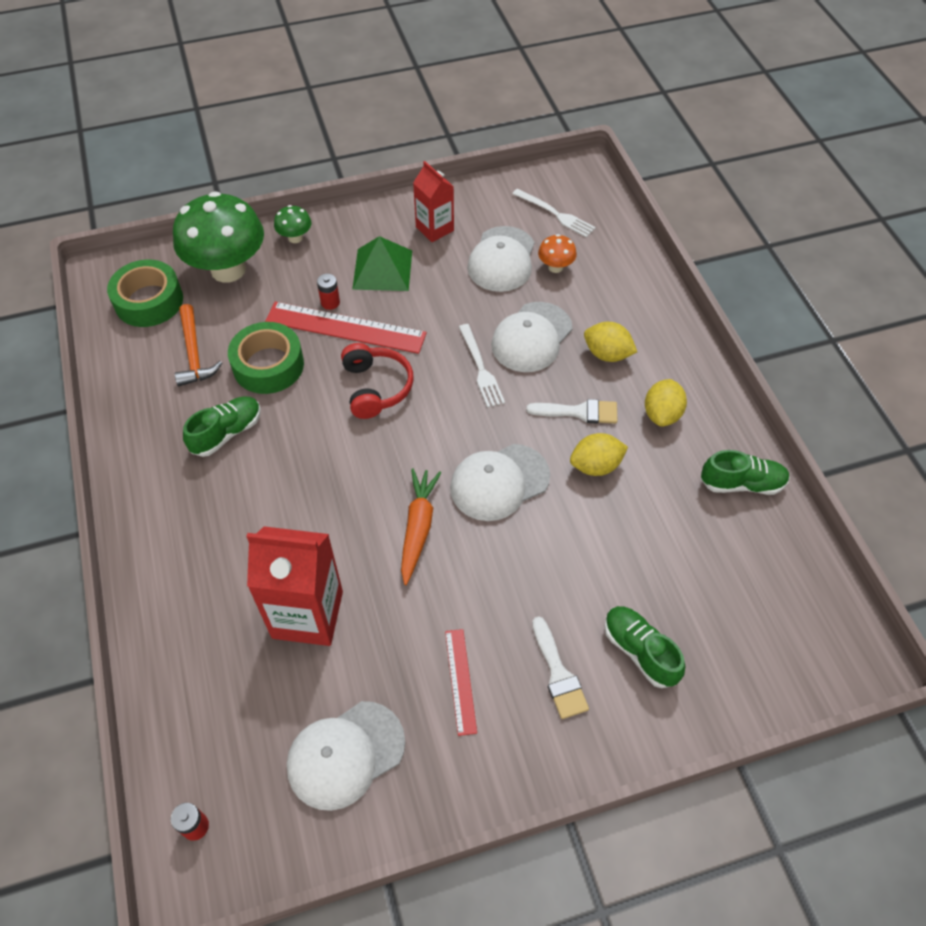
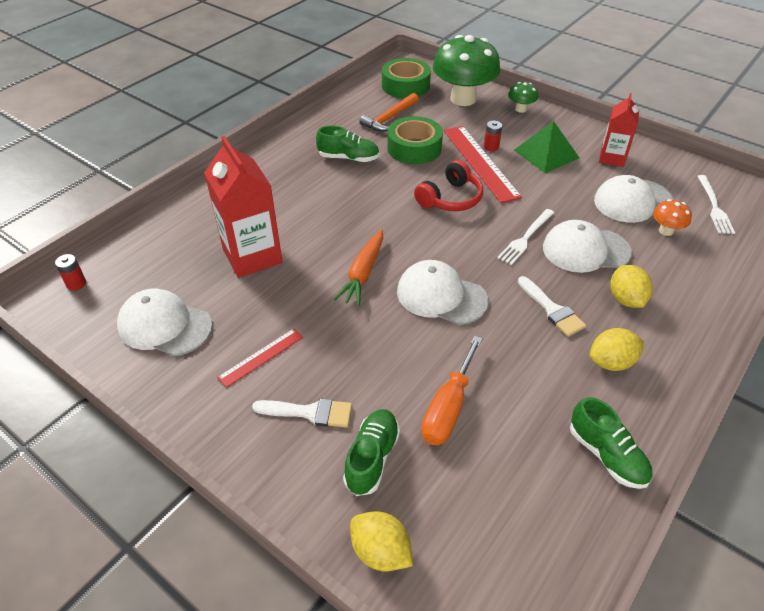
camera: 55 degrees right, 10 degrees down
orange carrot [401,468,441,585] -> orange carrot turned 135 degrees clockwise [334,229,383,306]
white brush [532,616,589,719] -> white brush turned 120 degrees counterclockwise [252,399,352,428]
yellow lemon [570,433,628,476] -> yellow lemon moved to [350,511,413,571]
none -> orange screwdriver [421,336,483,445]

